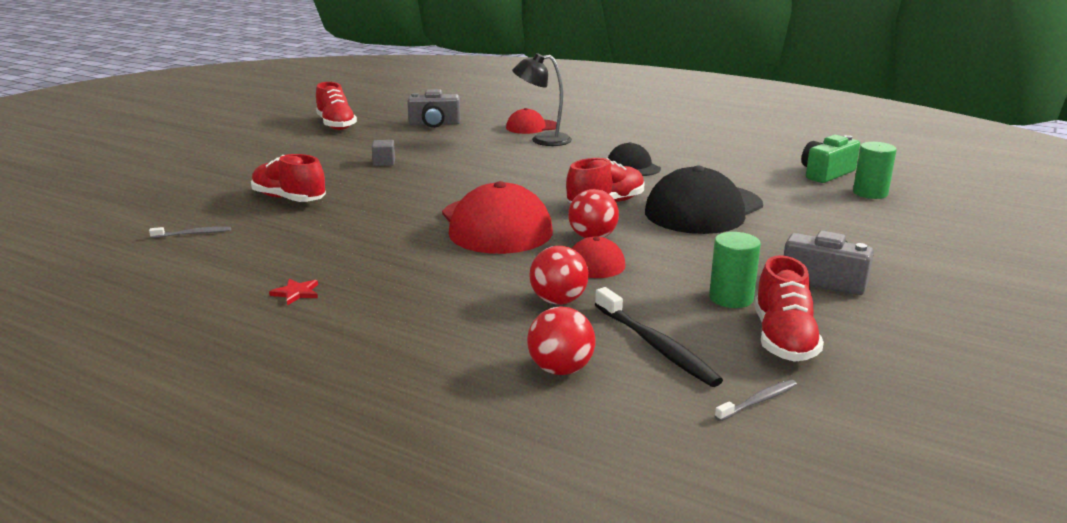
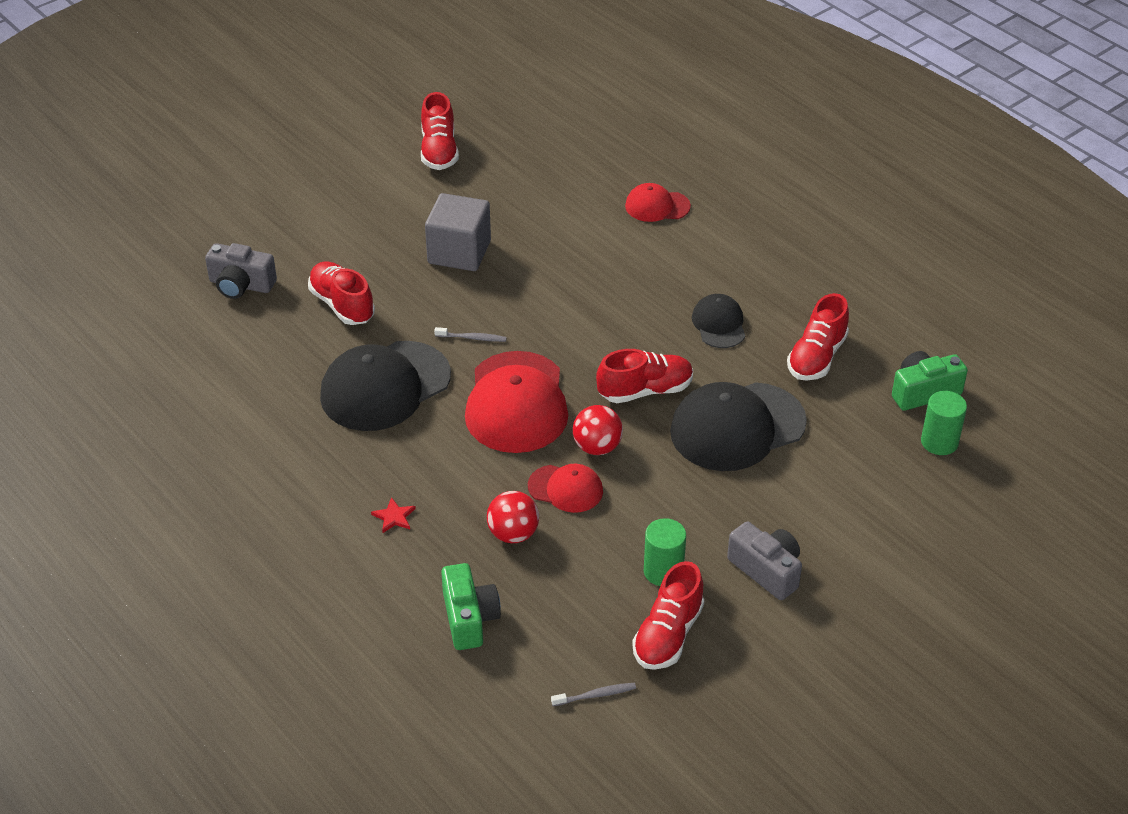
camera: 20 degrees right, 20 degrees up
grey toothbrush [149,227,231,238] -> grey toothbrush moved to [434,327,507,342]
red star [269,279,318,305] -> red star moved to [371,497,416,533]
grey cube [372,140,395,166] -> grey cube [425,193,491,271], size x2.27
grey camera [407,89,460,128] -> grey camera moved to [205,243,277,299]
black lamp [512,53,572,146] -> none
red ball [527,306,595,375] -> green camera [441,563,501,650]
black toothbrush [595,287,723,387] -> none
none -> black cap [320,341,451,431]
none -> red shoe [787,293,849,381]

